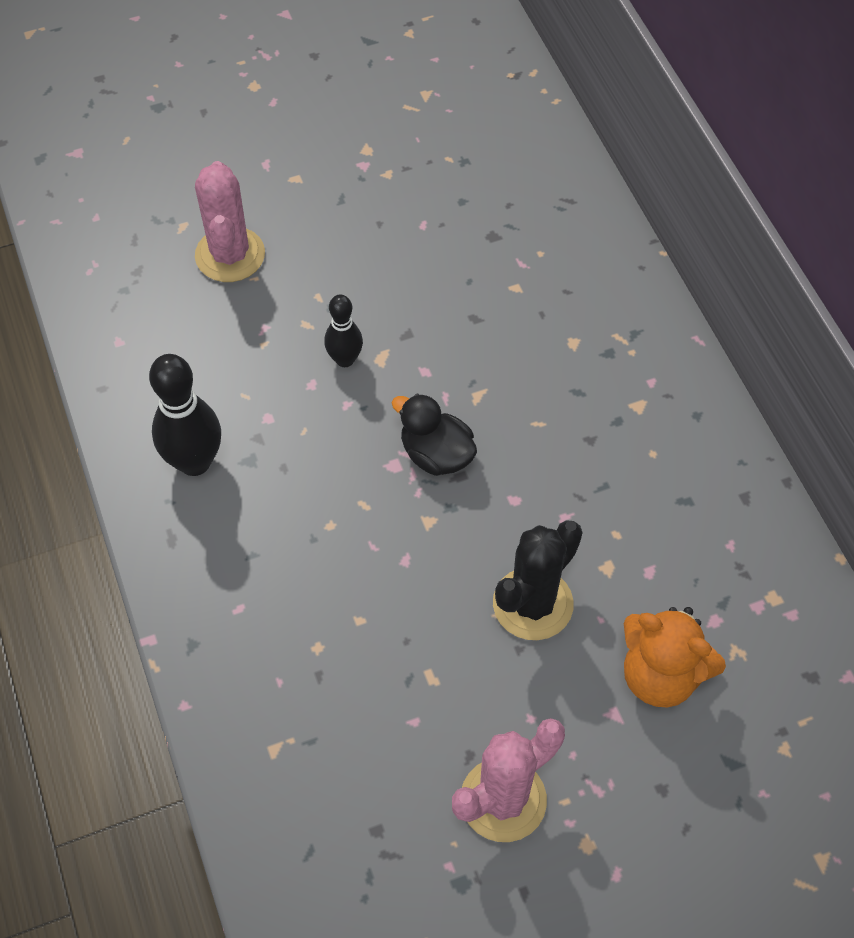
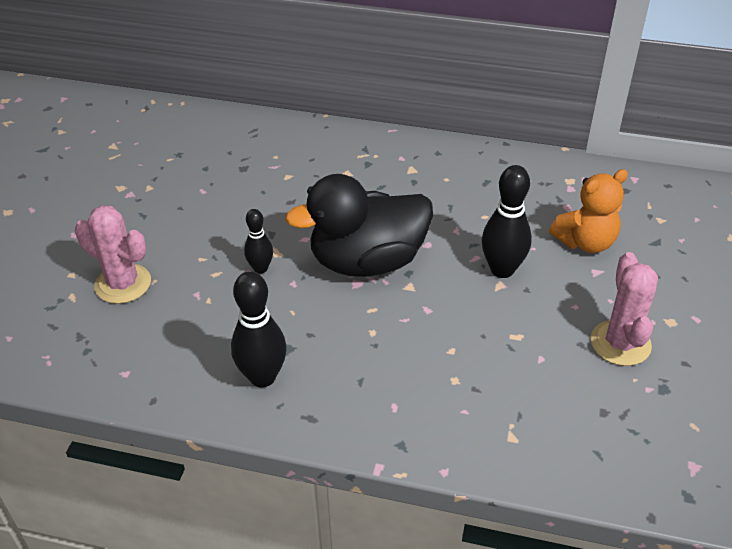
camera: 55 degrees left, 15 degrees down
black duck [392,394,477,476] -> black duck [285,174,433,277], size x2.04
black cactus [493,520,583,640] -> black bowling pin [482,165,532,278]

